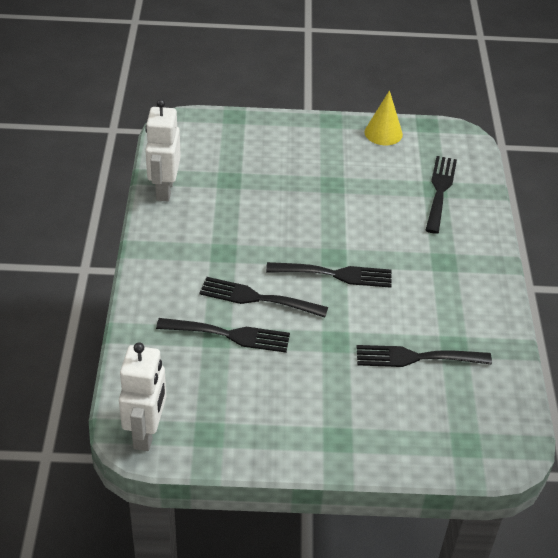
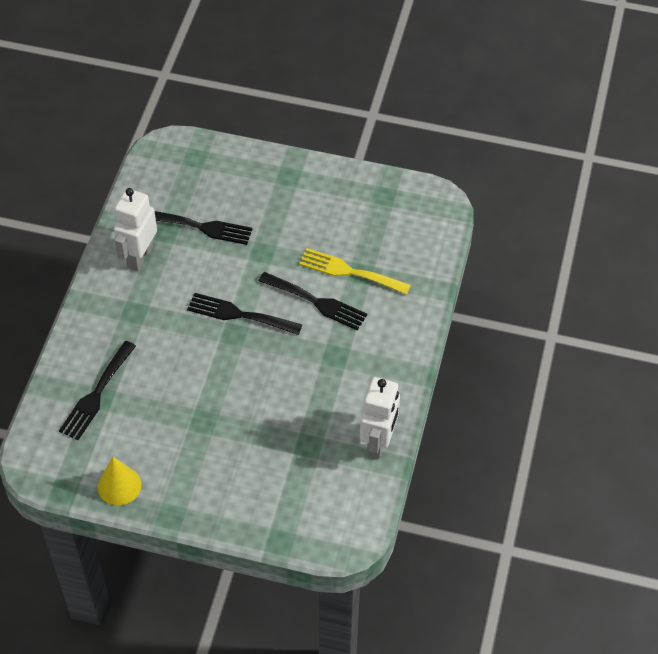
camera: 165 degrees left, 10 degrees up
white robot [119,342,166,451] -> white robot moved to [114,188,157,271]
black fork [156,318,290,353] -> yellow fork [299,248,411,295]

